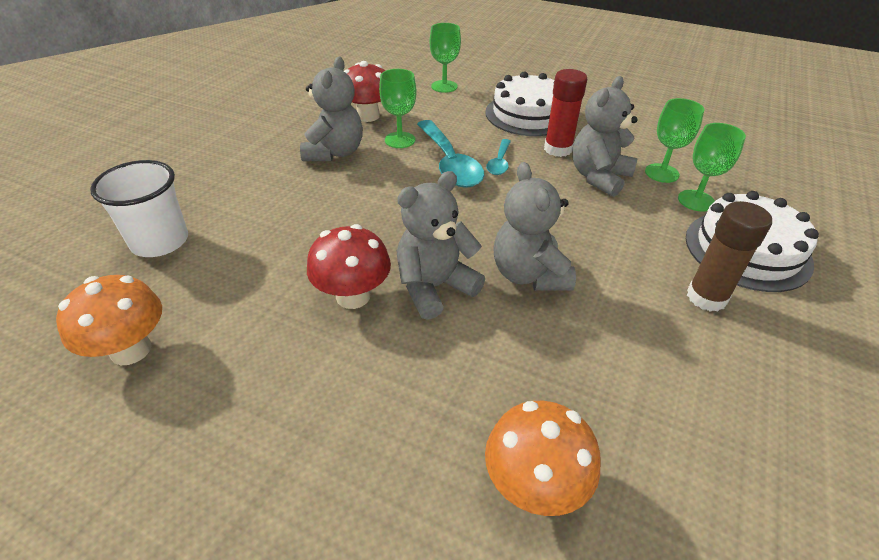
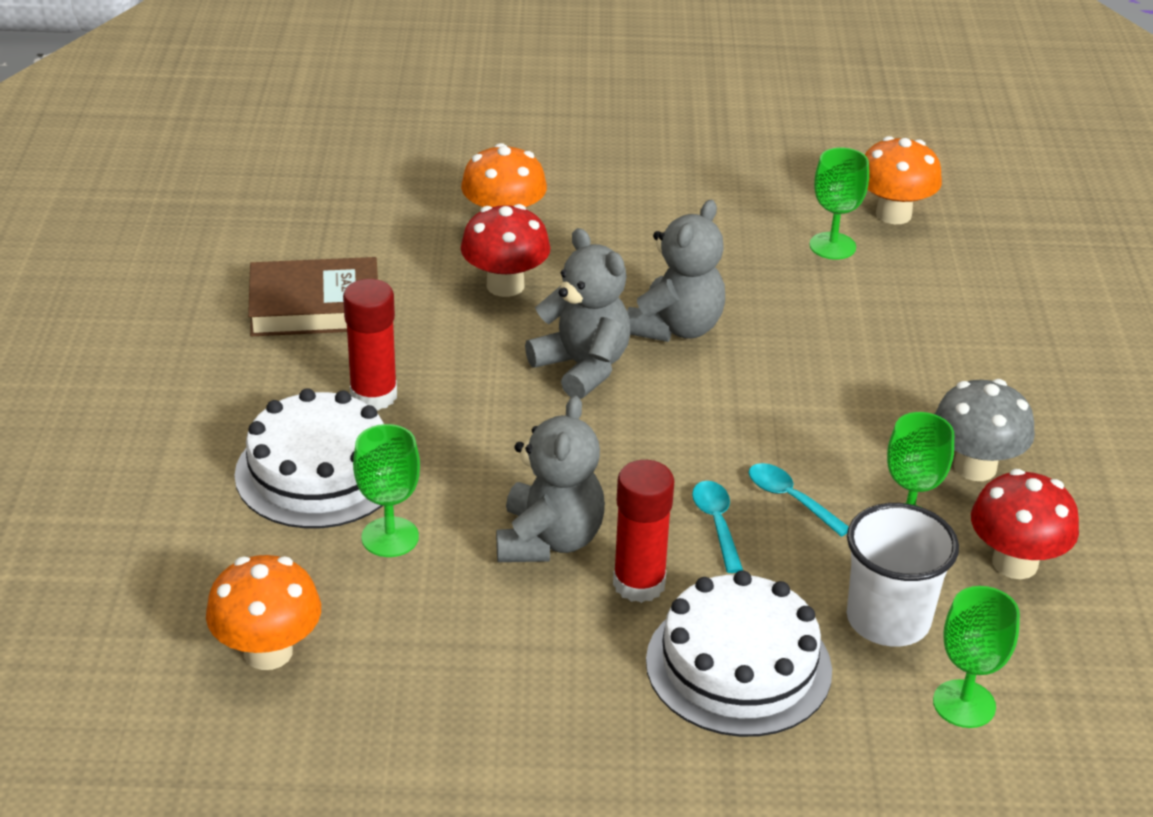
camera: 155 degrees right, 5 degrees down
white cup [90,160,188,257] -> white cup moved to [847,503,959,647]
grey teddy bear [300,57,363,161] -> grey mushroom [935,379,1035,481]
red mushroom [307,224,391,309] -> red mushroom moved to [461,204,551,297]
turquoise spoon [417,120,484,188] -> turquoise spoon [749,463,849,537], size x0.52
green goblet [645,98,704,183] -> green goblet moved to [809,147,869,260]
brown glue stick [687,201,772,312] -> red glue stick [343,279,397,410]
none -> orange mushroom [206,555,321,670]
none -> brown book [248,257,378,336]

